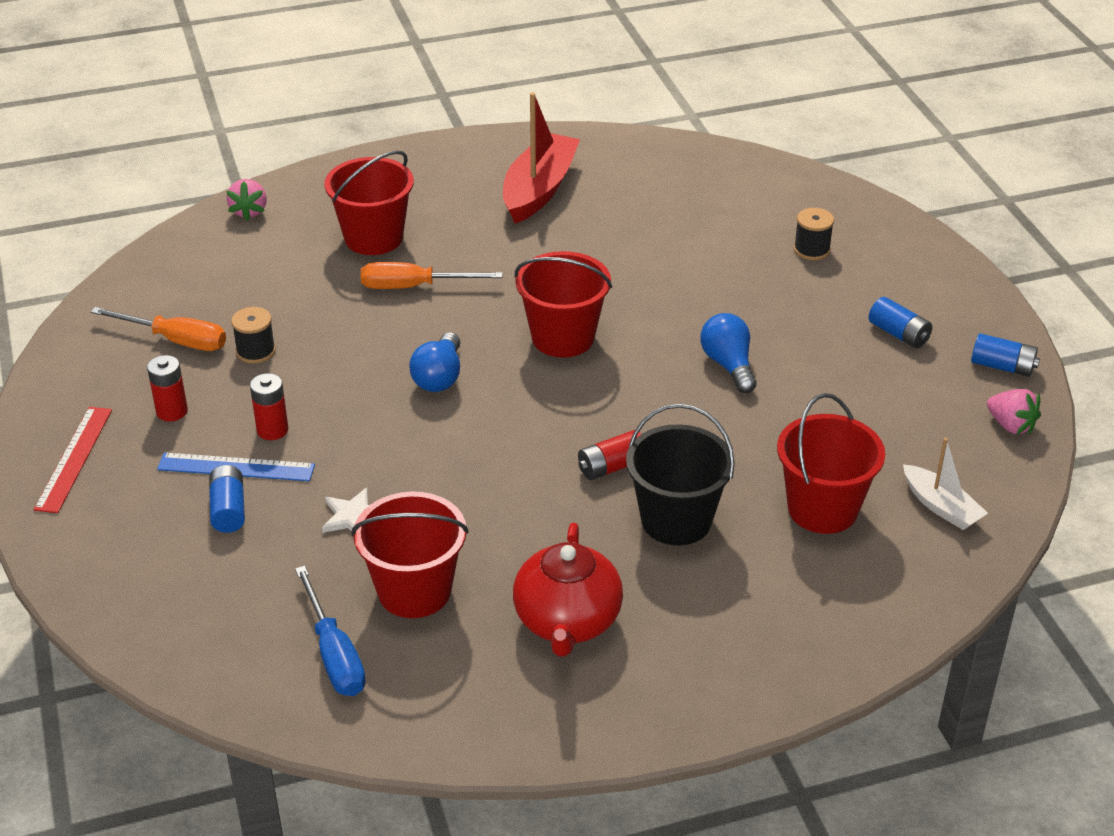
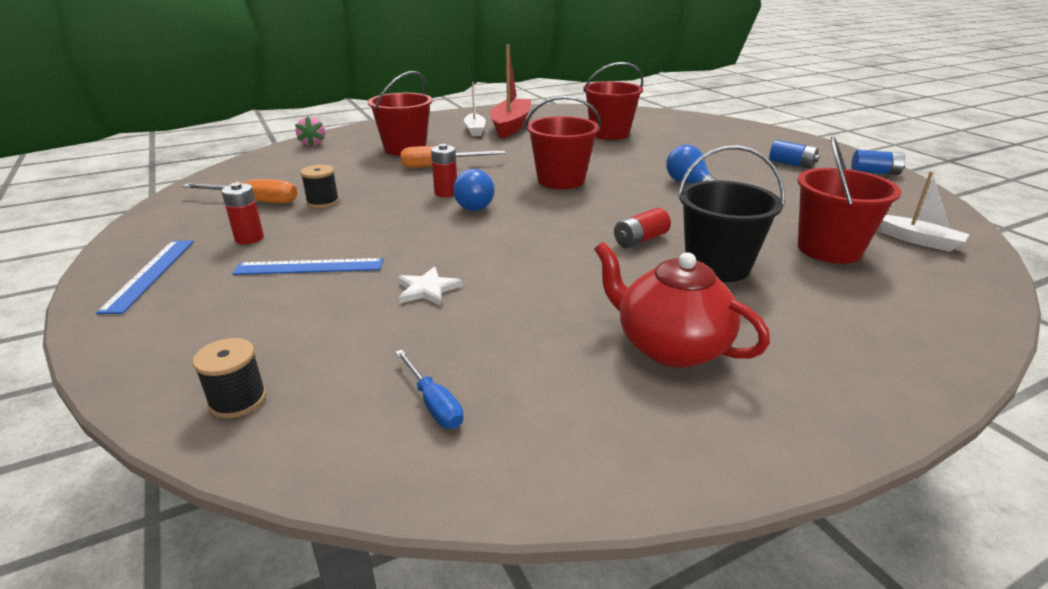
camera: 10 degrees left, 10 degrees down
red ruler [34,407,112,513] -> blue ruler [96,241,194,314]
blue battery [209,465,245,533] -> none
red battery [250,373,289,440] -> red battery moved to [431,144,457,197]
blue screwdriver [295,566,366,696] -> blue screwdriver [395,350,463,429], size x0.65
red bucket [351,491,469,618] -> red bucket moved to [583,62,643,140]
red teapot [513,523,623,657] -> red teapot turned 135 degrees clockwise [594,242,770,368]
black spool [794,208,834,260] -> black spool moved to [193,338,266,419]
pink strawberry [987,389,1041,434] -> none
none -> white boat [464,82,486,136]

